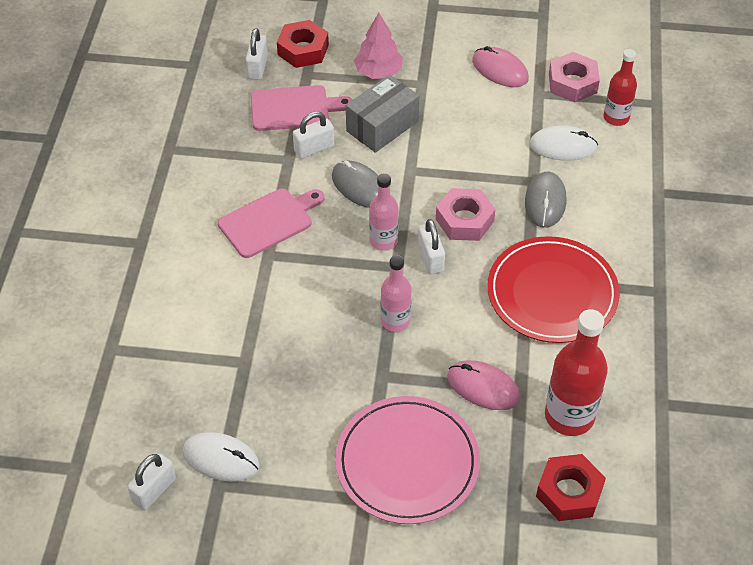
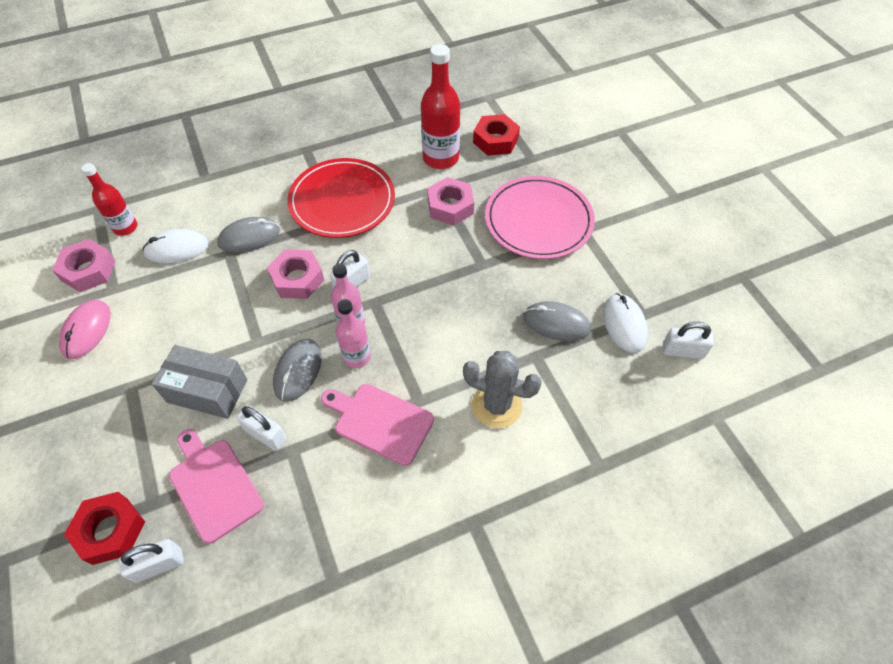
camera: 120 degrees left, 5 degrees up
pink tree [354,13,403,79] -> none
pink bottle [381,255,412,332] -> pink bottle moved to [336,299,371,368]
pink mouse [447,360,520,410] -> pink nut [427,177,474,225]
white mouse [529,125,598,161] -> white mouse turned 75 degrees counterclockwise [143,229,209,263]
none -> grey cactus [463,351,542,428]
none -> grey mouse [523,301,591,341]

